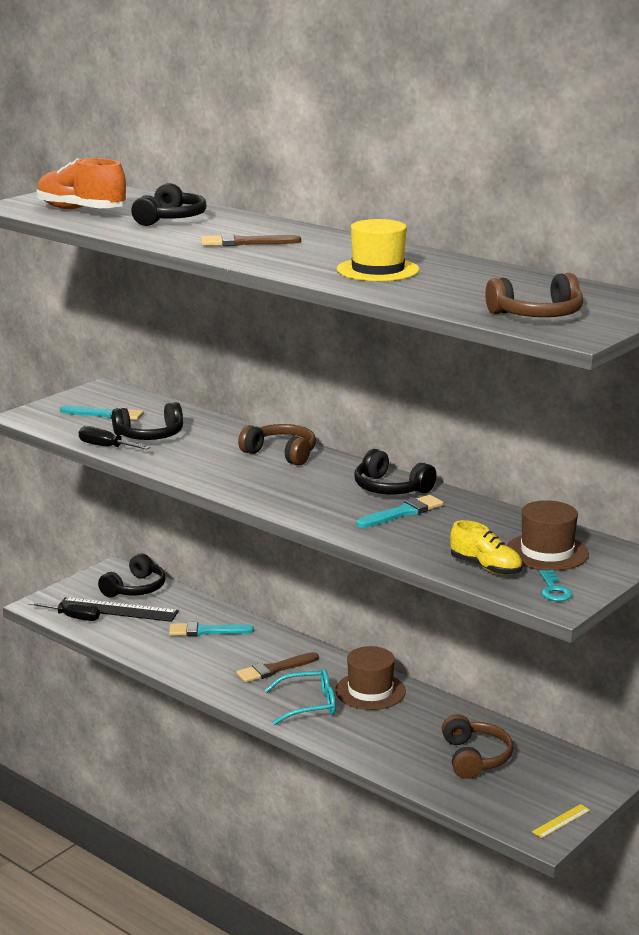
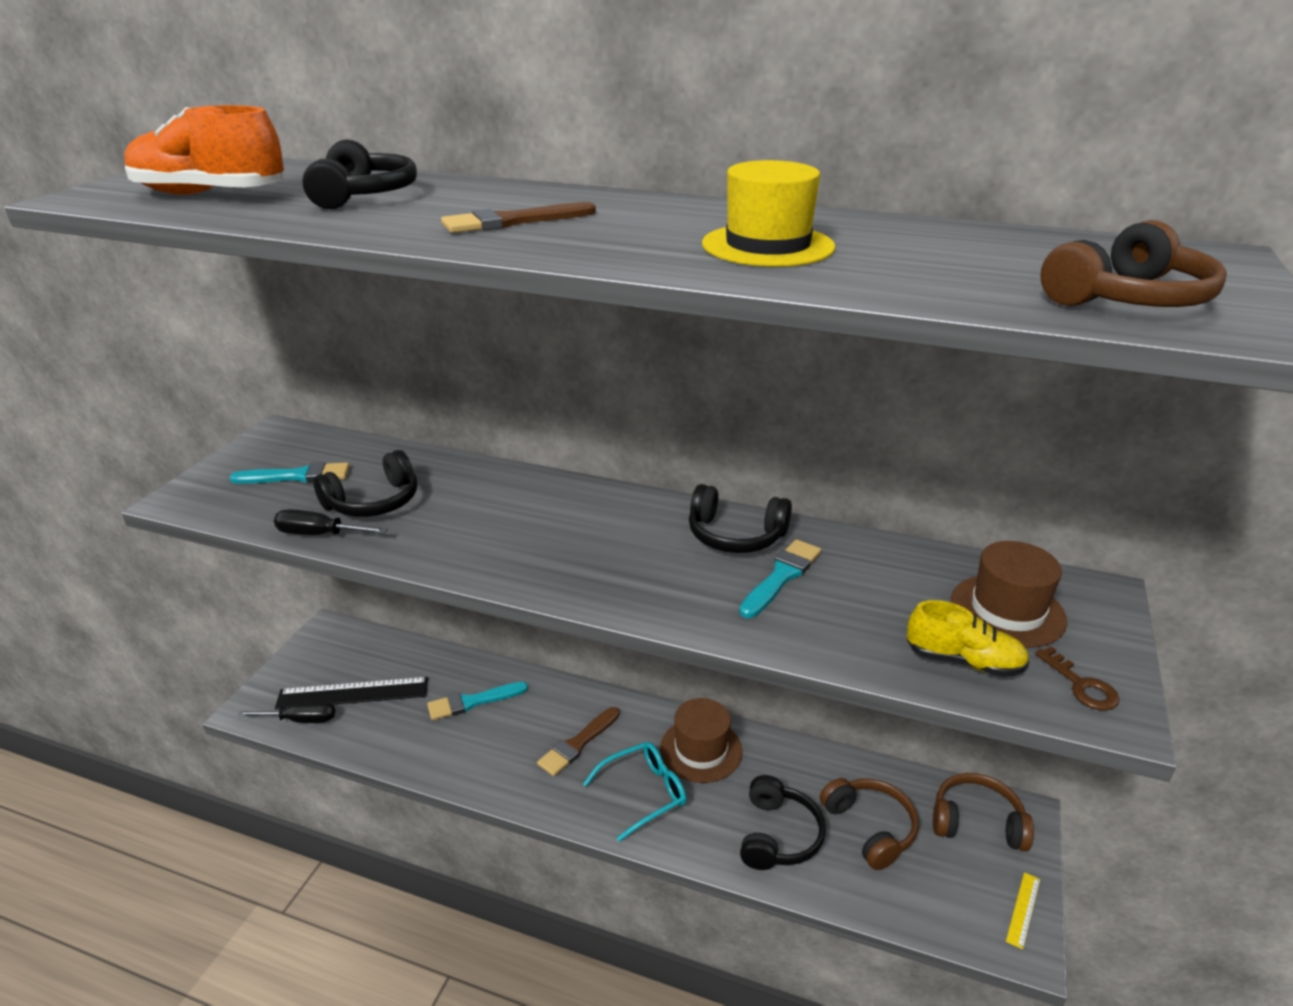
camera: 20 degrees left, 10 degrees up
black headphones [98,554,166,598] -> black headphones moved to [740,775,826,870]
brown headphones [238,424,316,466] -> brown headphones moved to [933,773,1034,851]
turquoise key [539,570,572,601] -> brown key [1035,647,1119,710]

